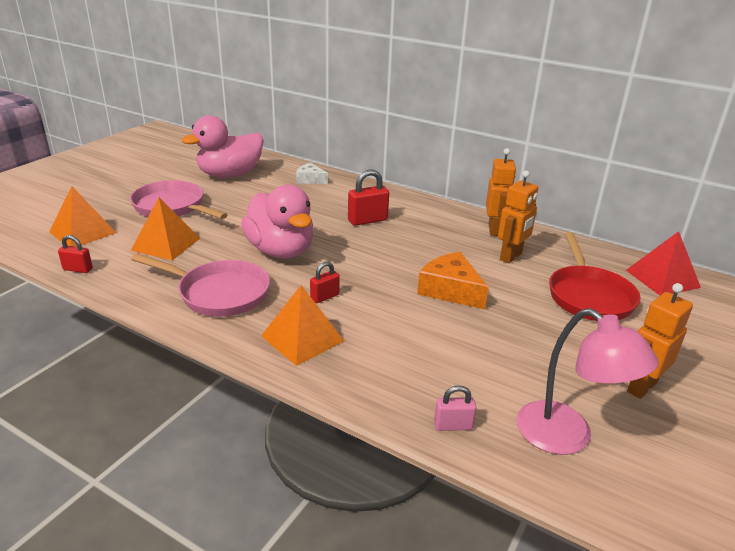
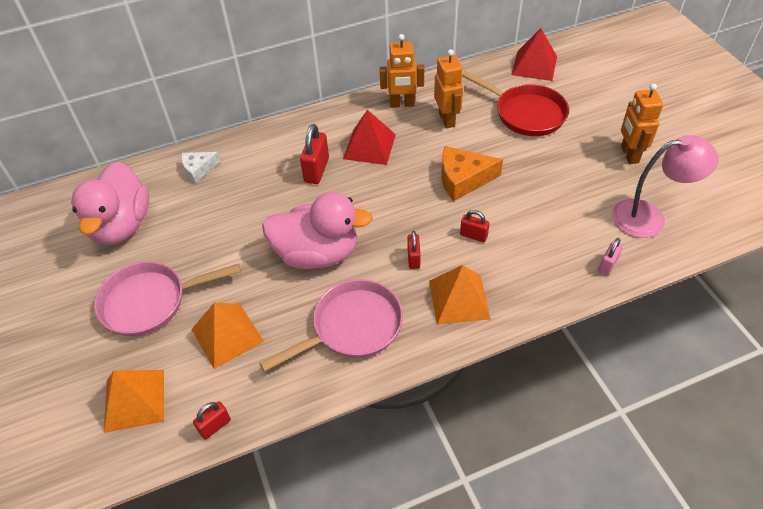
camera: 50 degrees left, 20 degrees up
orange robot [486,148,516,236] -> orange robot turned 135 degrees clockwise [380,34,424,108]
none -> red pyramid [343,110,396,165]
none -> red padlock [460,210,490,242]

